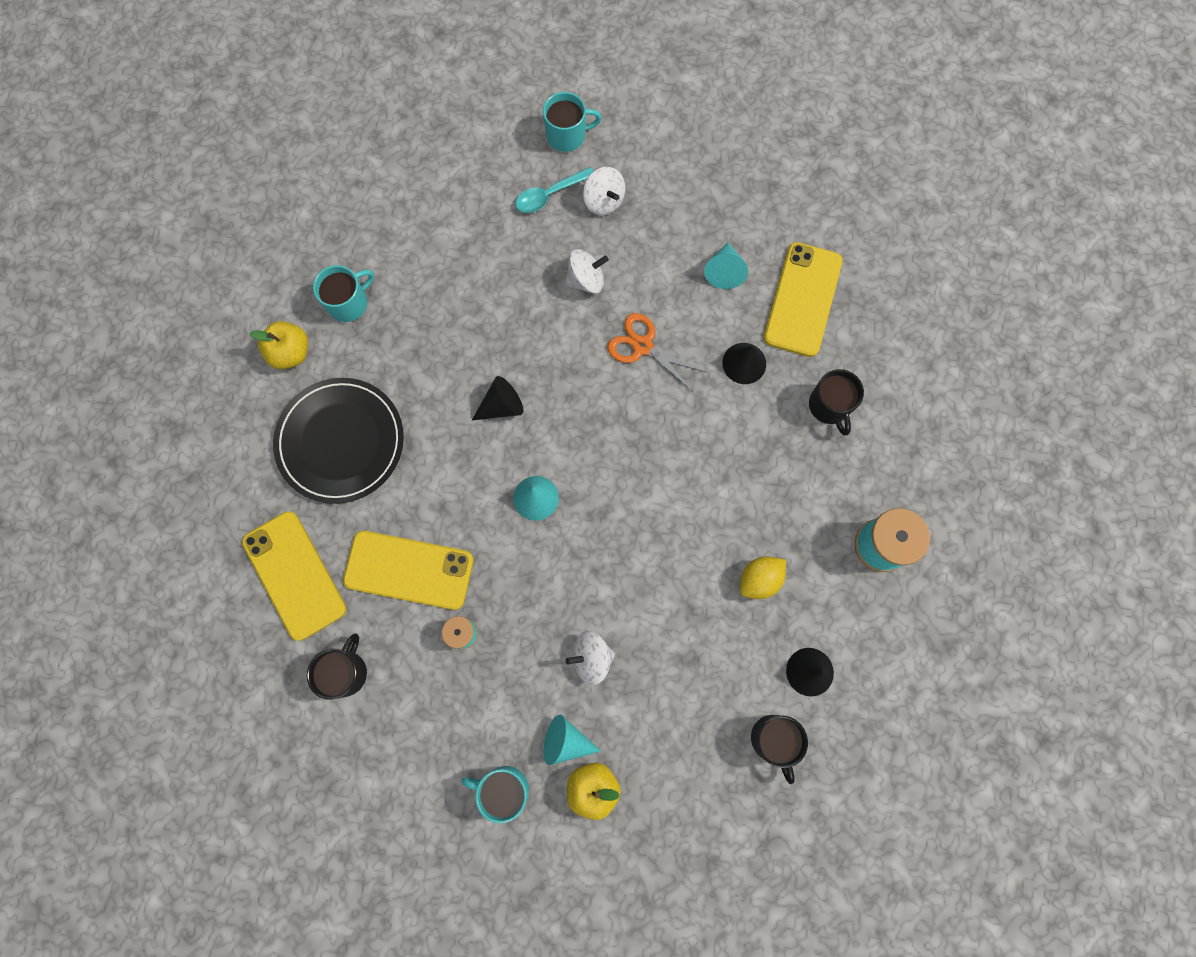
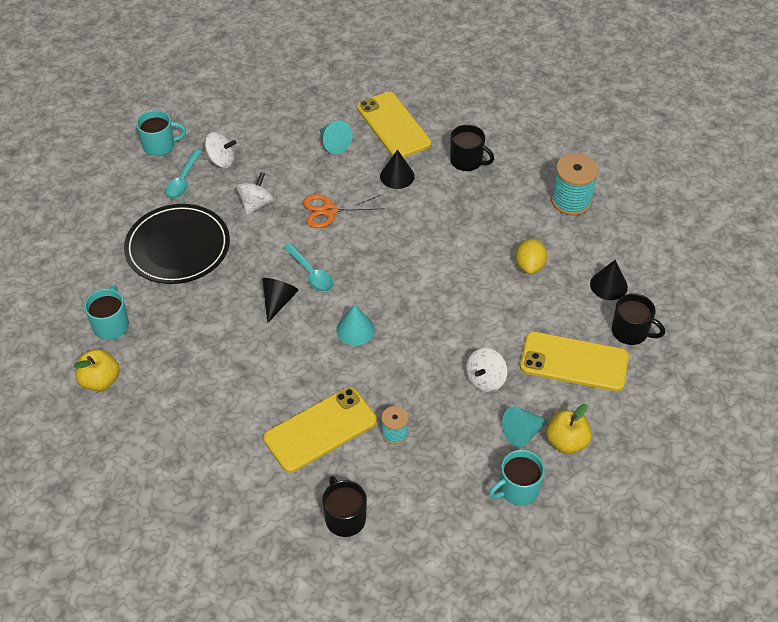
camera: 45 degrees left, 25 degrees down
yellow phone [242,511,346,641] -> yellow phone moved to [520,331,629,391]
black plate [273,378,404,504] -> black plate moved to [124,204,230,284]
turquoise mug [543,92,602,152] -> turquoise mug turned 45 degrees clockwise [136,110,186,156]
none -> turquoise spoon [283,243,333,292]

